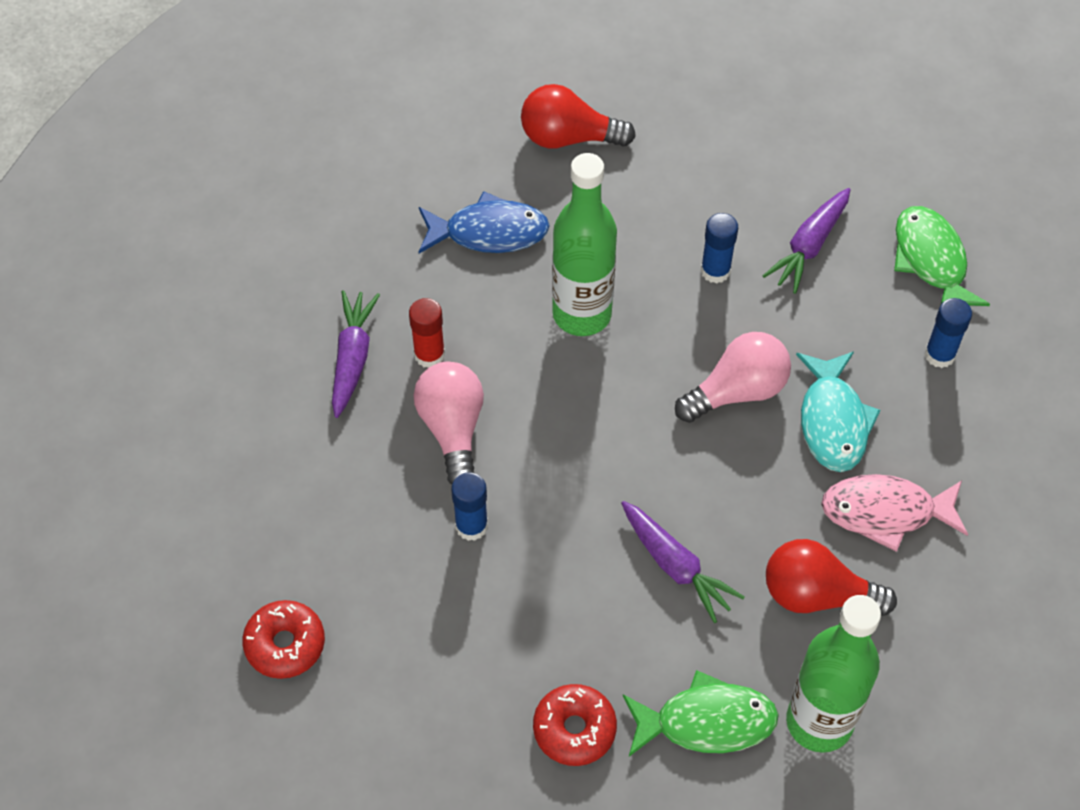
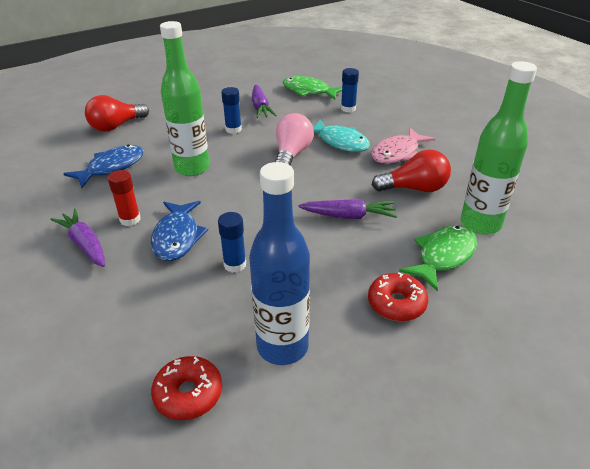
camera: 45 degrees left, 20 degrees down
pink light bulb [413,362,484,485] -> blue fish [151,201,208,261]
red light bulb [766,539,897,616] -> red light bulb turned 150 degrees counterclockwise [372,149,451,192]
none -> blue bottle [249,162,310,365]

